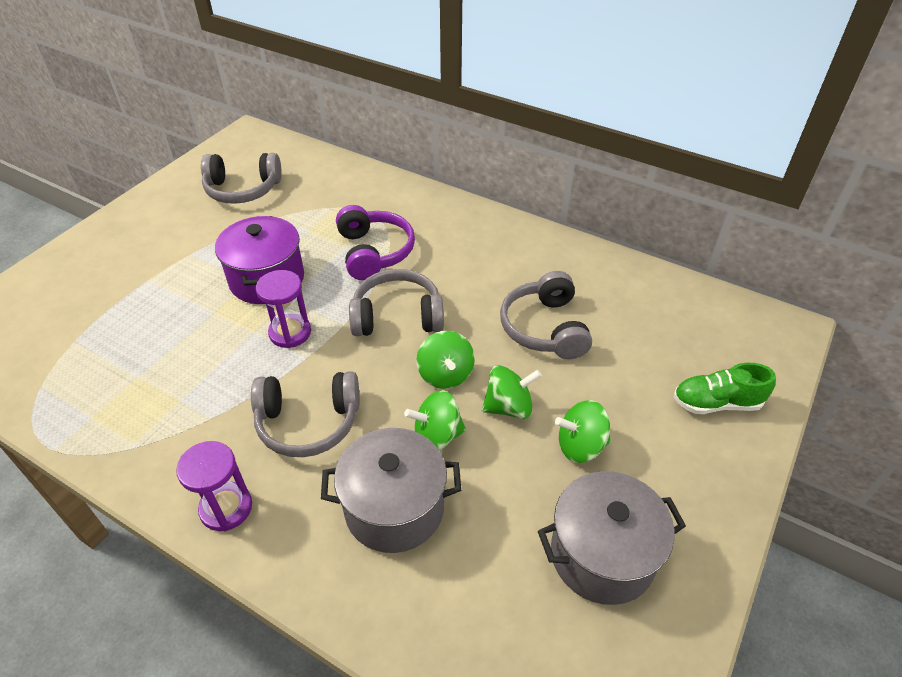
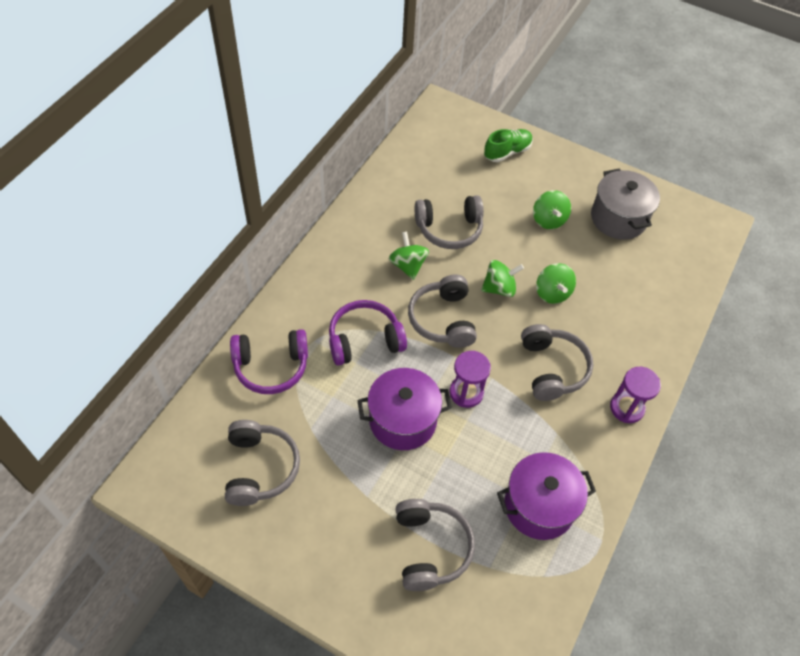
camera: 95 degrees left, 10 degrees up
grey pot [321,428,461,553] -> none
green spinning top [482,365,542,419] -> green spinning top moved to [389,232,429,280]
green shoe [674,363,776,414] -> green shoe turned 120 degrees counterclockwise [484,129,533,162]
none -> purple headphones [230,329,308,394]
none -> grey headphones [395,499,475,591]
none -> purple pot [497,452,596,540]

